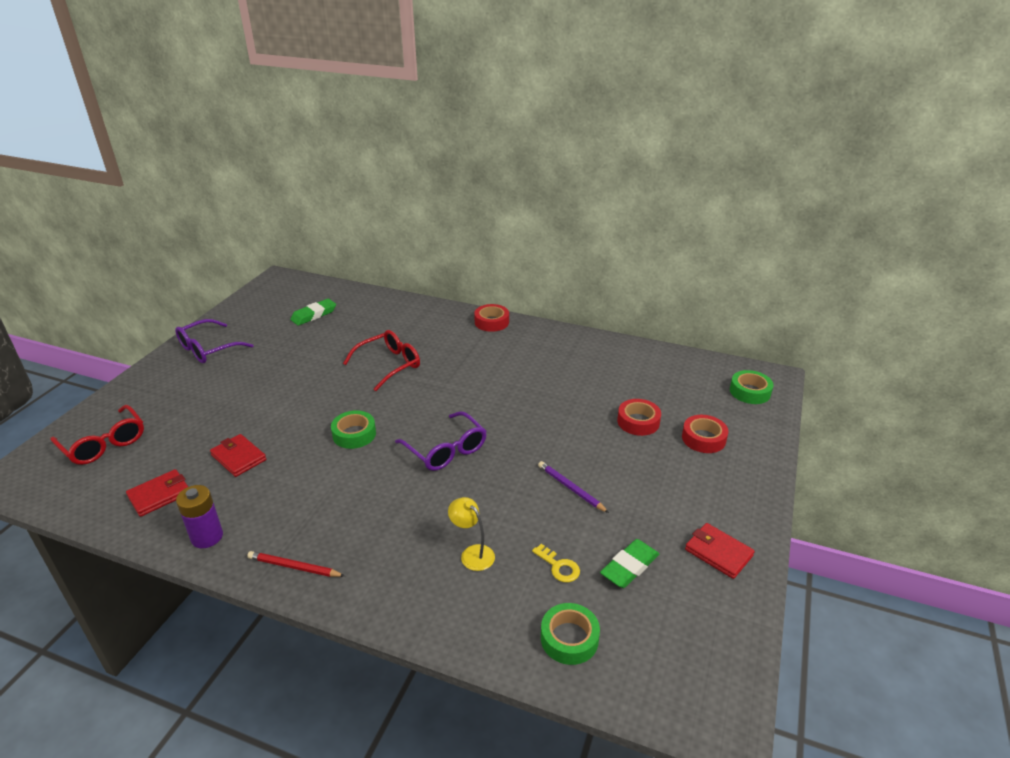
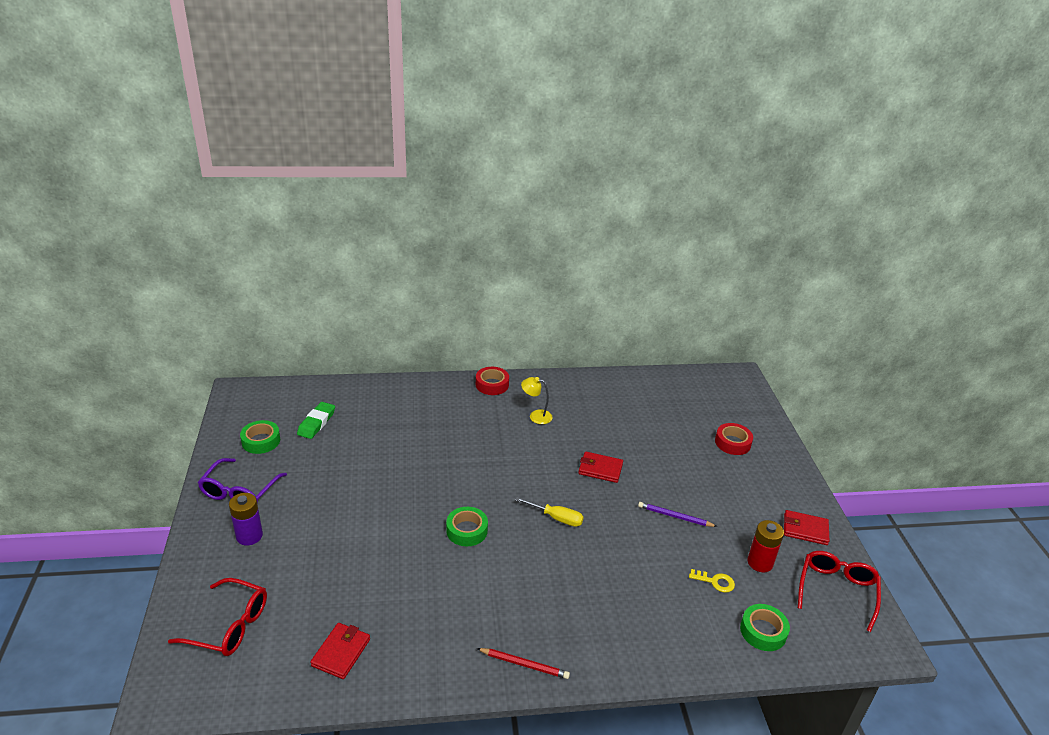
camera: 30 degrees left, 0 degrees up
purple battery [176,485,223,548] -> purple battery moved to [229,493,263,545]
red wallet [210,434,266,477] -> red wallet moved to [578,452,623,483]
red pencil [247,551,345,577] -> red pencil turned 150 degrees counterclockwise [476,648,570,679]
red glasses [343,330,420,391] -> red glasses moved to [798,551,881,632]
purple glasses [395,411,487,471] -> yellow screwdriver [515,497,584,527]
yellow lamp [448,497,495,571] -> yellow lamp moved to [521,377,553,424]
green eraser [600,539,659,588] -> red battery [747,520,784,572]
red tape [617,399,661,436] -> none
green tape [730,370,774,404] -> green tape moved to [240,420,280,454]

